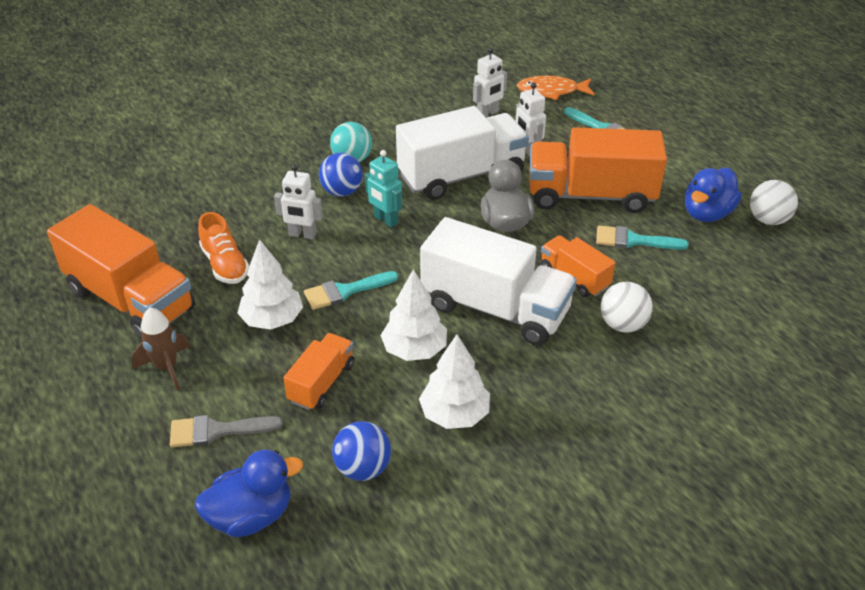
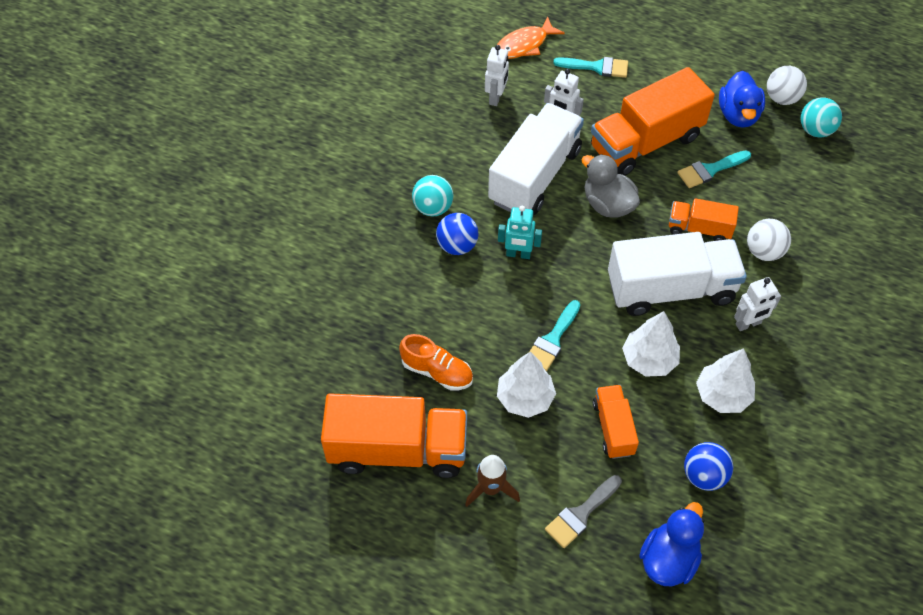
camera: 35 degrees left, 15 degrees up
white robot [274,164,323,239] -> white robot moved to [734,277,781,331]
none -> turquoise ball [801,97,842,138]

